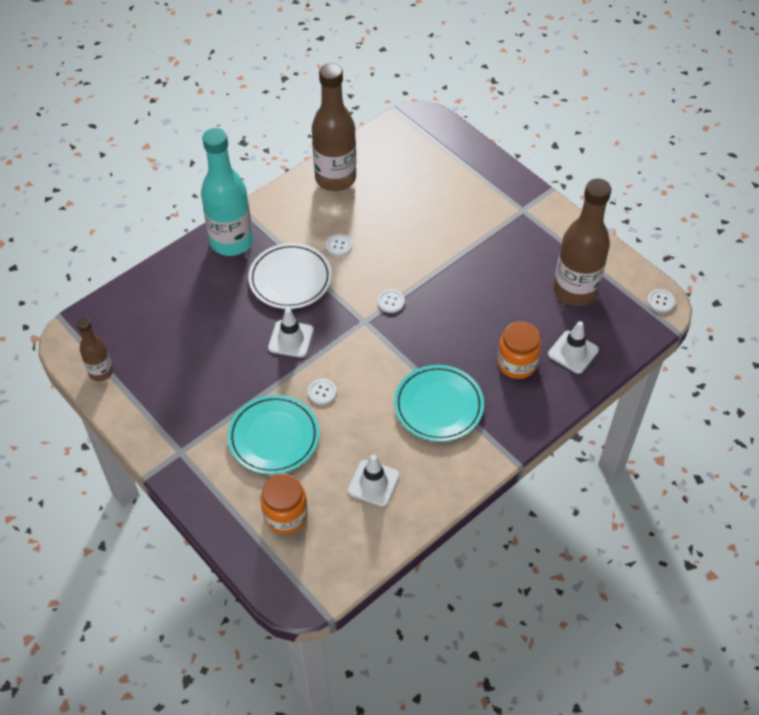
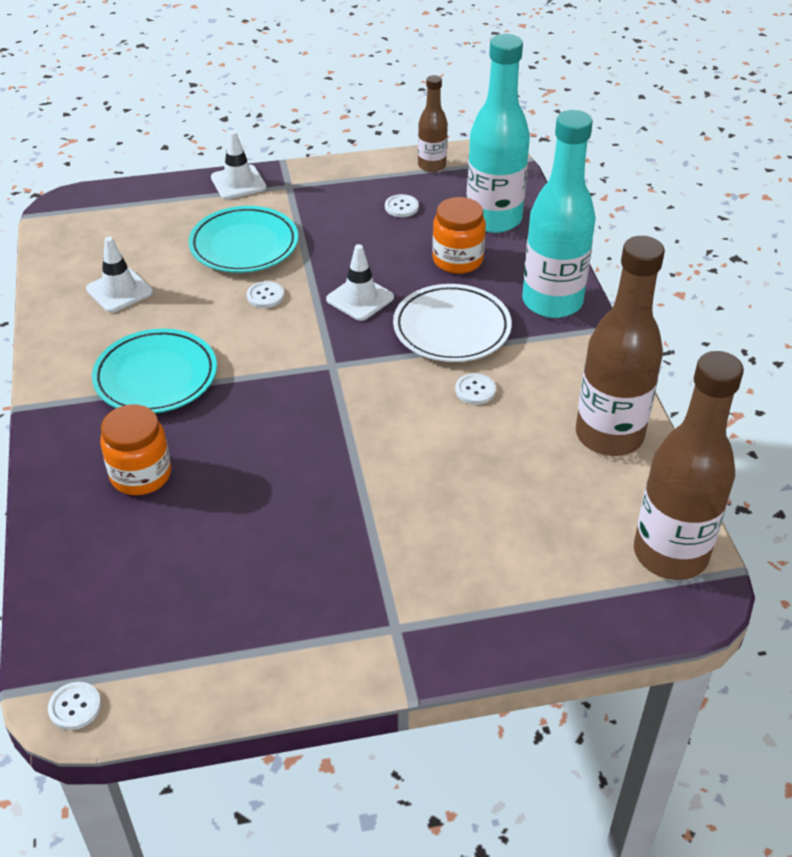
camera: 120 degrees right, 10 degrees down
orange jar [261,474,308,534] -> orange jar moved to [432,197,486,274]
white button [378,289,405,313] -> white button moved to [385,194,419,217]
white traffic cone [548,321,599,374] -> white traffic cone moved to [211,131,266,199]
brown bottle [554,178,611,306] -> brown bottle moved to [634,351,744,580]
none -> turquoise bottle [467,34,530,233]

